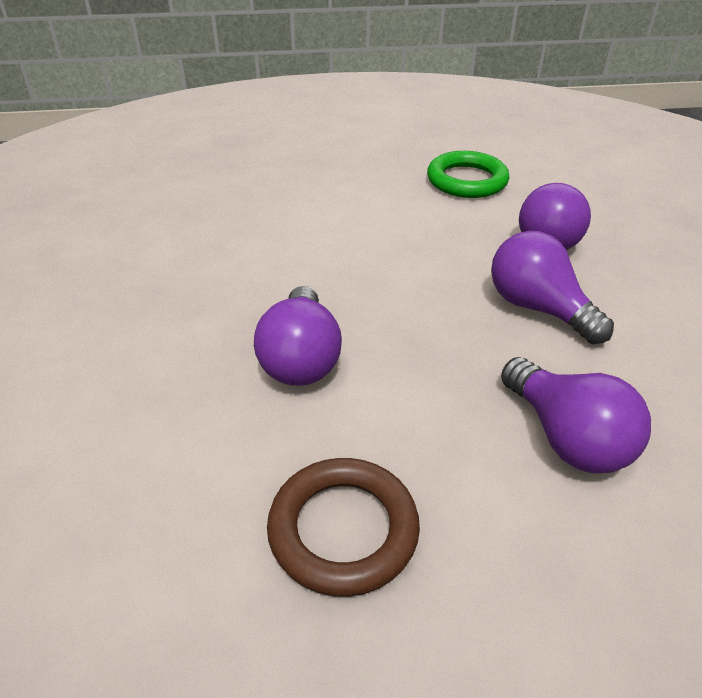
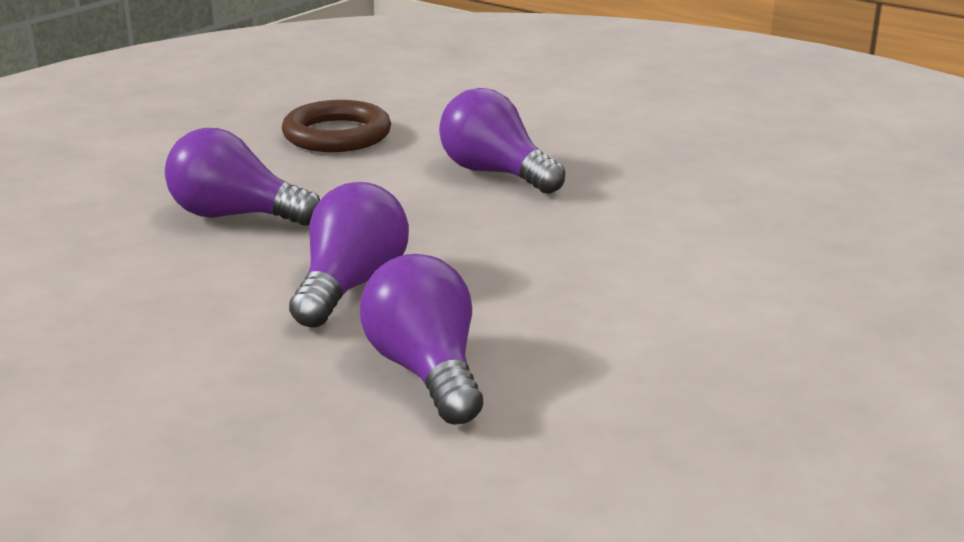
camera: 135 degrees right, 15 degrees down
green ring [427,151,509,198] -> none
purple light bulb [491,231,614,344] -> purple light bulb turned 75 degrees counterclockwise [289,182,409,328]

